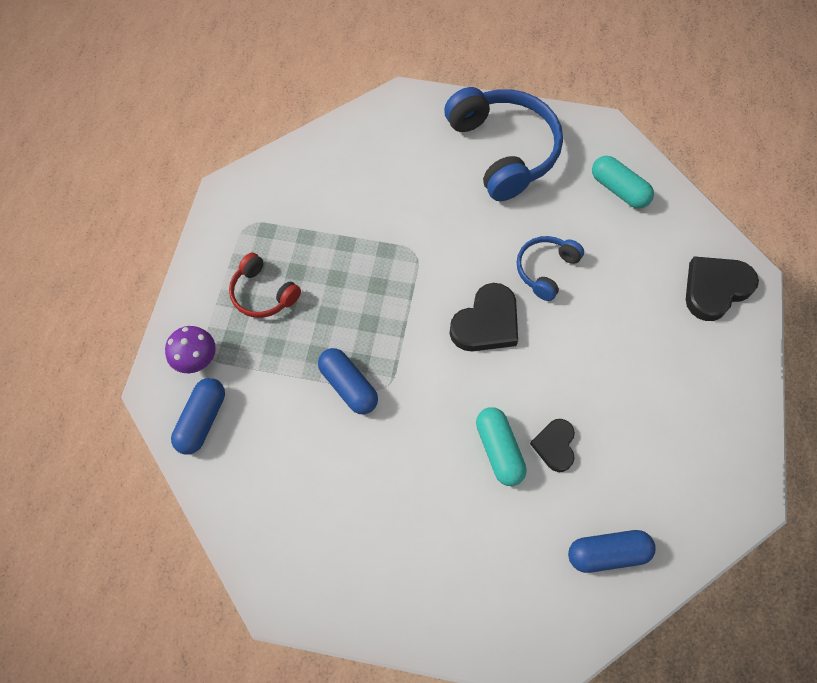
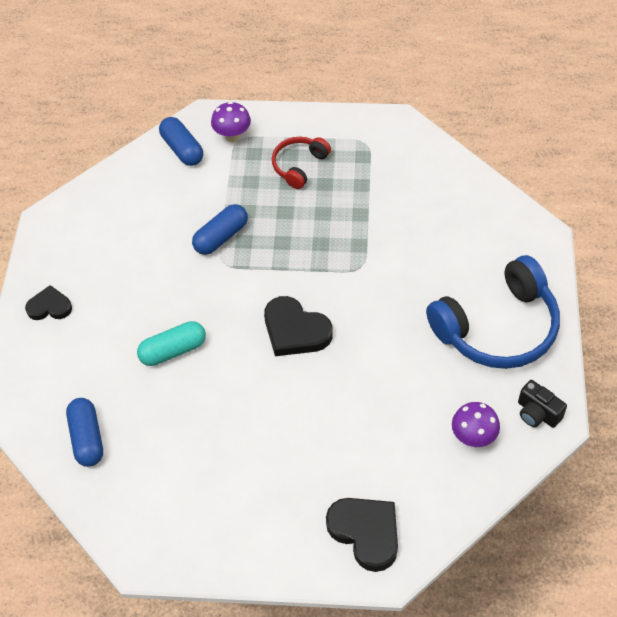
camera: 85 degrees right, 10 degrees down
blue capsule [171,378,225,455] -> blue capsule turned 45 degrees clockwise [159,117,203,166]
blue headphones [517,236,584,301] -> none
black heart [530,419,575,472] -> black heart moved to [25,285,72,320]
turquoise capsule [592,156,654,208] -> purple mushroom [452,402,500,447]
none -> black camera [518,380,567,428]

